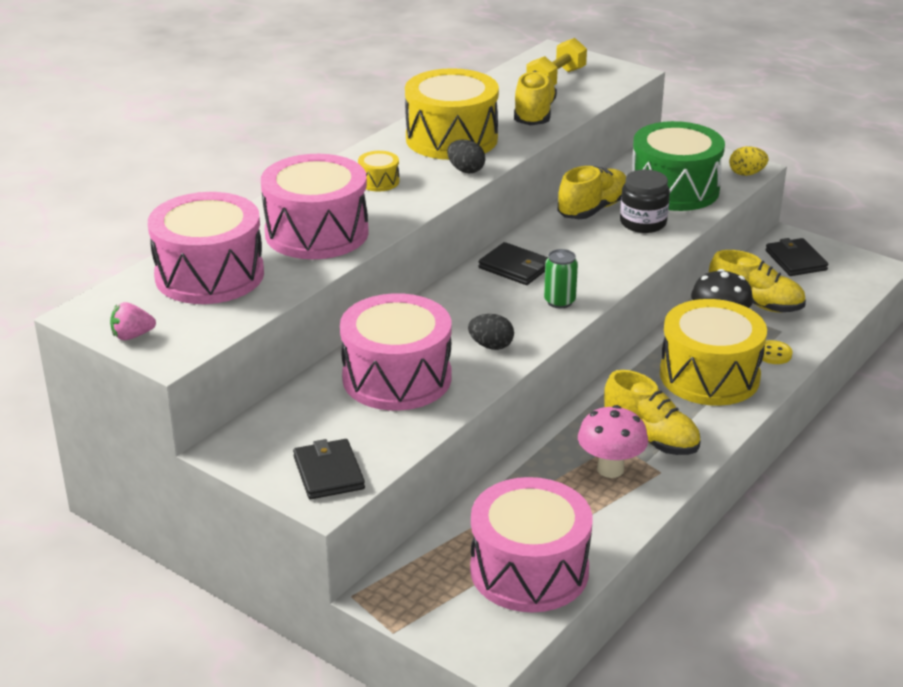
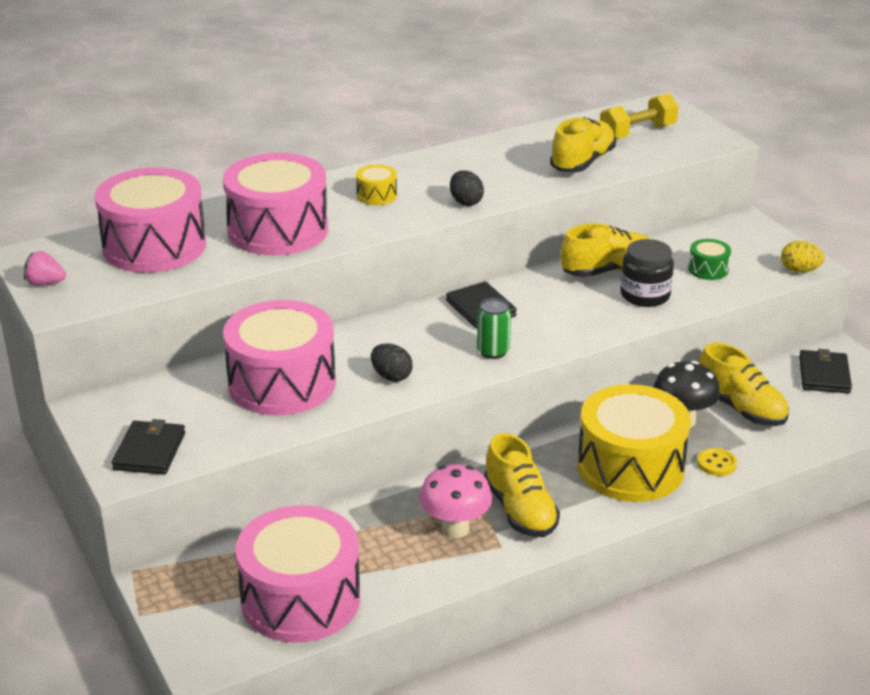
camera: 25 degrees right, 0 degrees up
yellow drum [405,68,499,160] -> none
green drum [632,121,725,211] -> green drum [688,239,731,280], size x0.42

